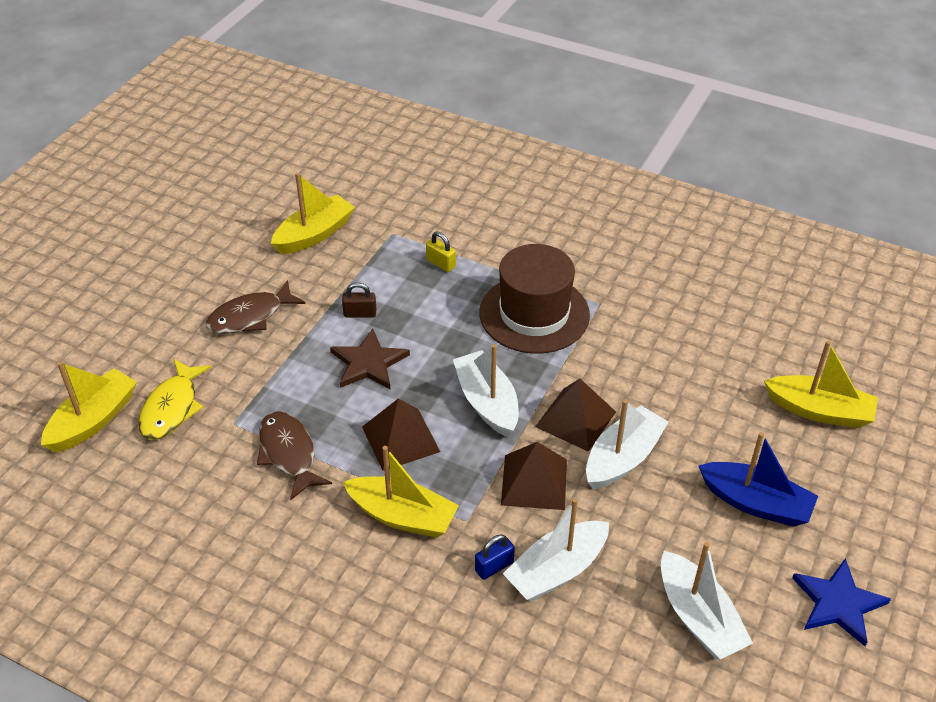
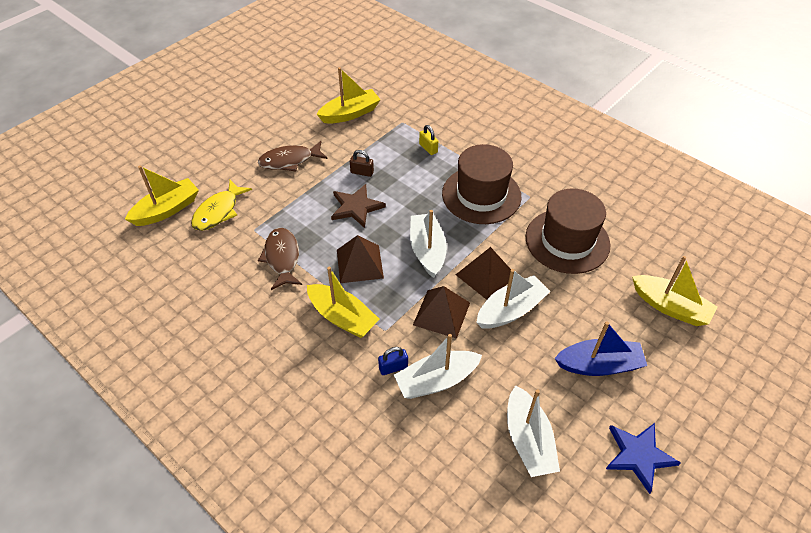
camera: 15 degrees right, 5 degrees up
blue boat [698,432,818,527] -> blue boat turned 45 degrees counterclockwise [554,322,647,376]
none -> brown hat [526,188,610,274]

